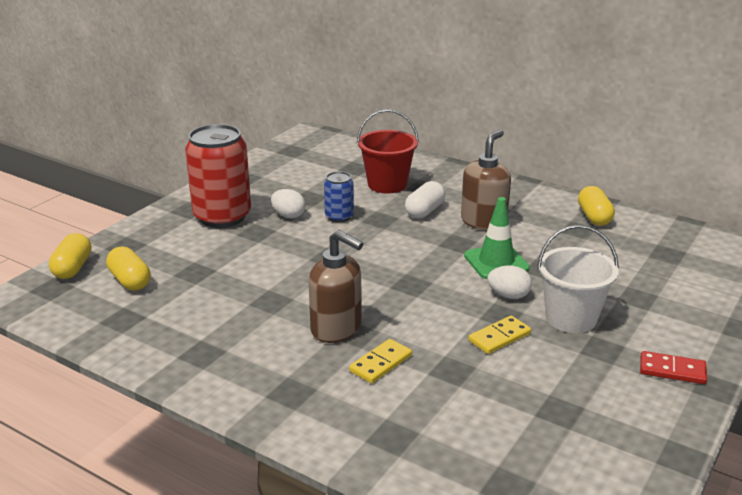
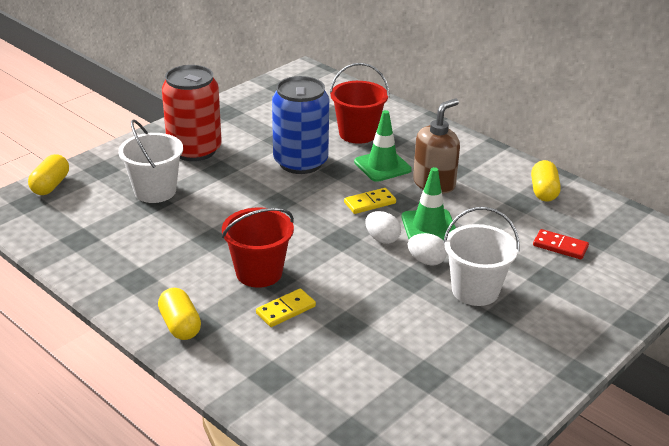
camera: 10 degrees right, 5 degrees up
yellow capsule [106,246,151,291] -> yellow capsule moved to [158,288,201,340]
white egg [271,189,306,218] -> white egg moved to [365,211,401,244]
brown soap dispenser [309,230,363,343] -> red bucket [222,207,294,288]
blue can [324,171,354,222] -> blue can [272,76,329,174], size x2.01
white capsule [405,181,445,219] -> green traffic cone [354,110,412,182]
yellow domino [469,316,531,354] -> yellow domino moved to [344,188,396,214]
red domino [640,351,707,384] -> red domino moved to [533,229,589,260]
none -> white bucket [118,119,183,203]

